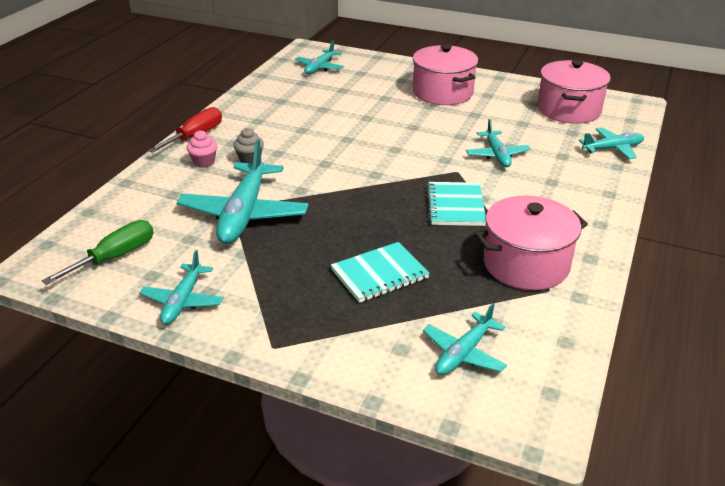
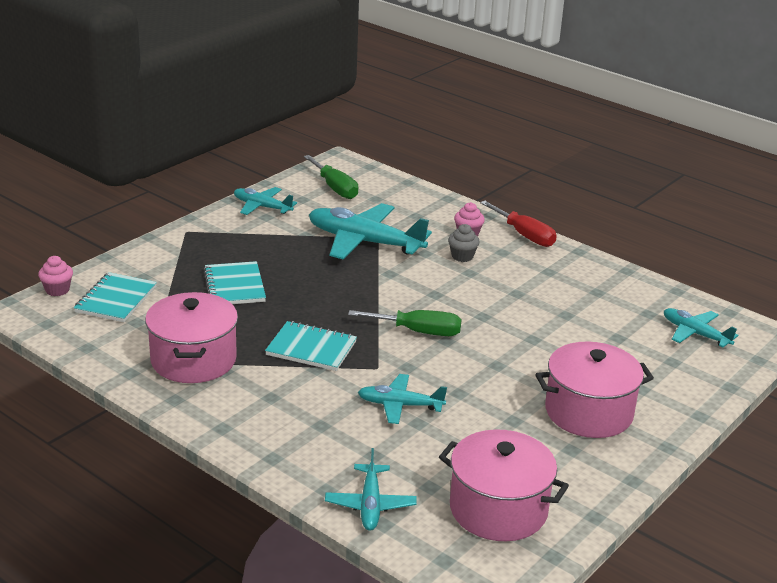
camera: 105 degrees right, 5 degrees down
turquoise plane [423,303,507,375] -> turquoise notebook [74,272,157,322]
none -> pink cupcake [38,256,73,296]
none -> green screwdriver [348,310,462,336]

